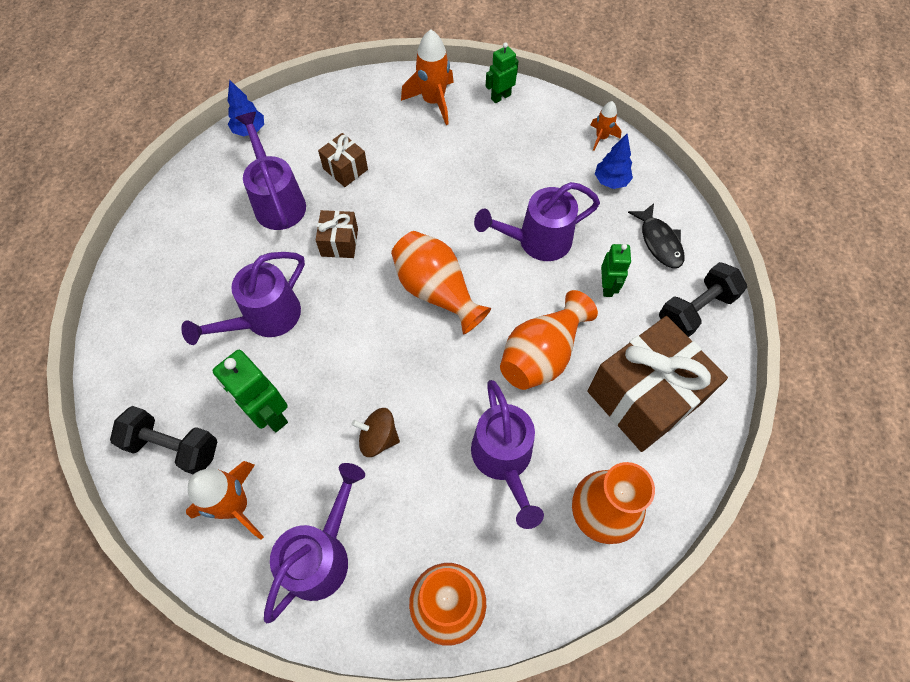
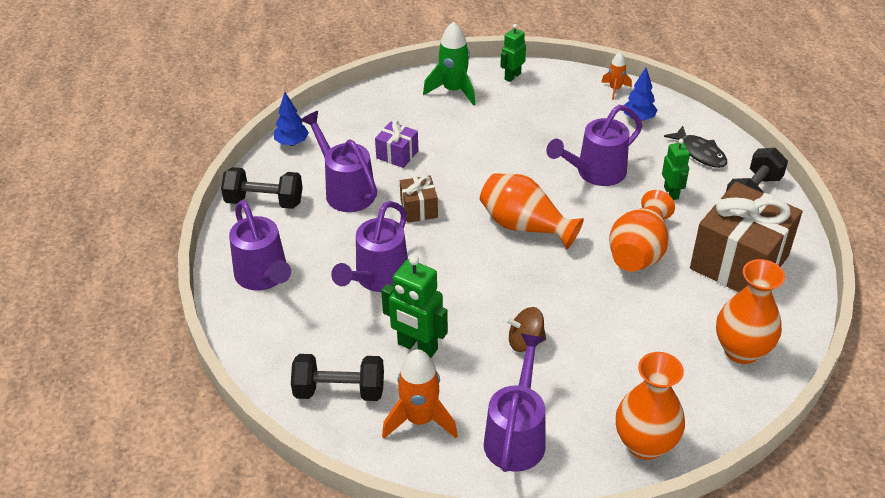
camera: 15 degrees left, 20 degrees down
brown gift [318,133,368,187] -> purple gift [375,121,418,168]
orange rocket [401,29,454,125] -> green rocket [423,21,476,106]
purple watering can [471,380,544,529] -> purple watering can moved to [229,200,291,291]
none -> black dumbbell [221,167,303,209]

